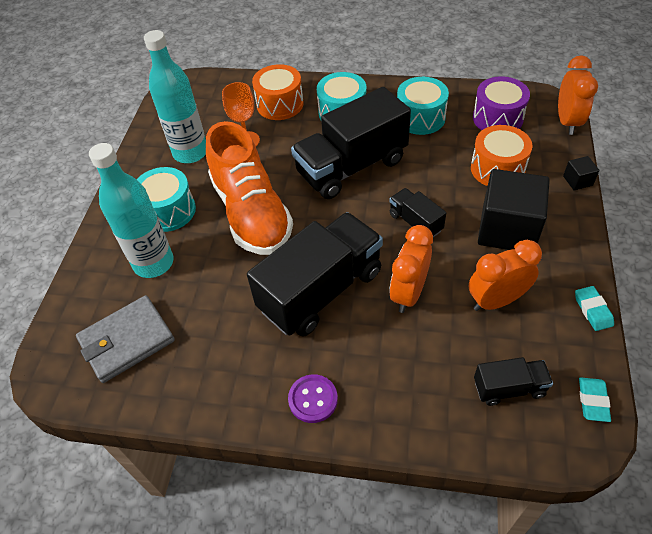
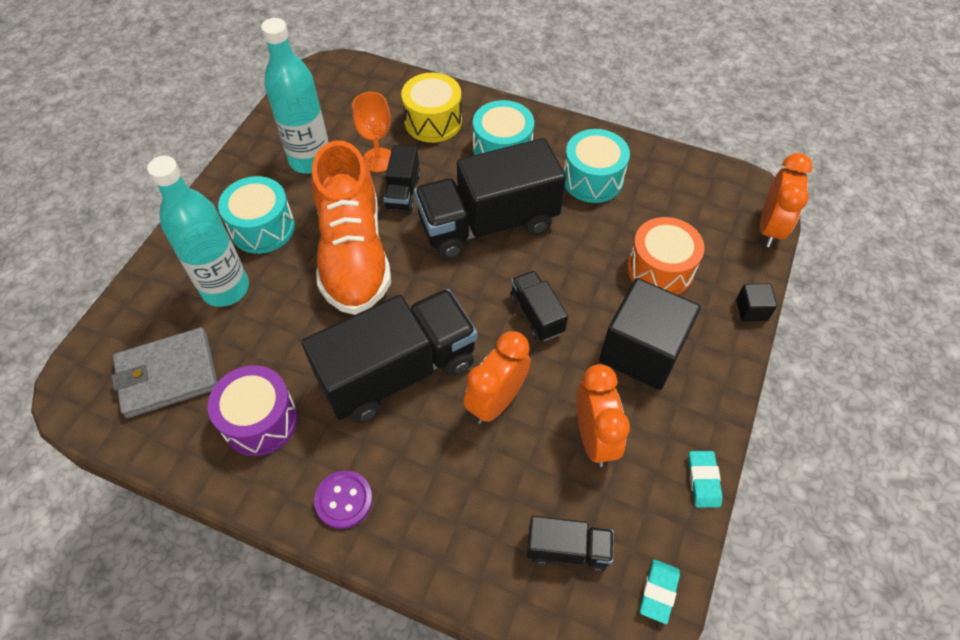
camera: 10 degrees right, 5 degrees up
orange drum [252,64,304,120] -> yellow drum [401,72,462,143]
orange clock [469,240,542,311] -> orange clock turned 90 degrees clockwise [576,364,630,467]
purple drum [473,76,530,130] -> purple drum moved to [208,365,298,456]
none -> black truck [383,145,420,212]

